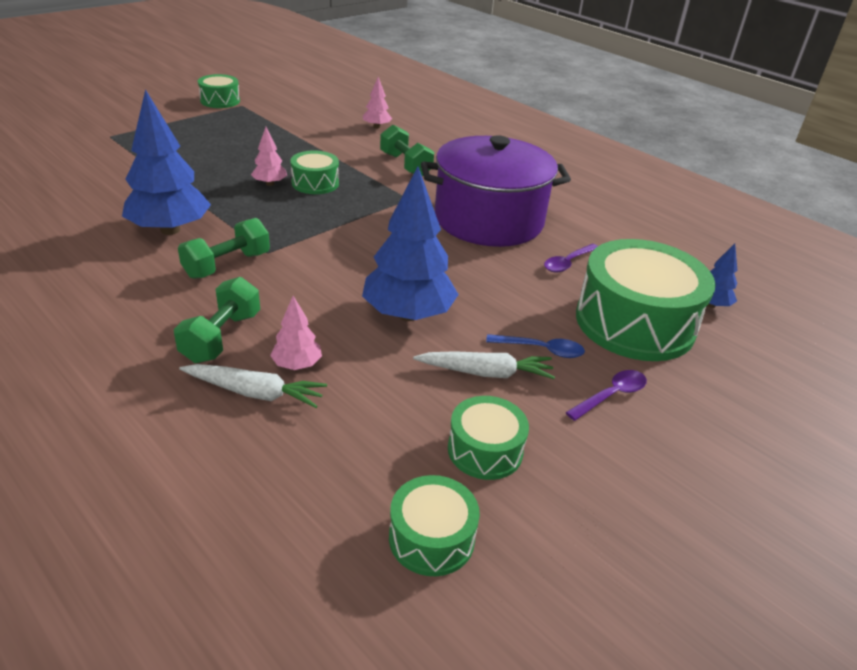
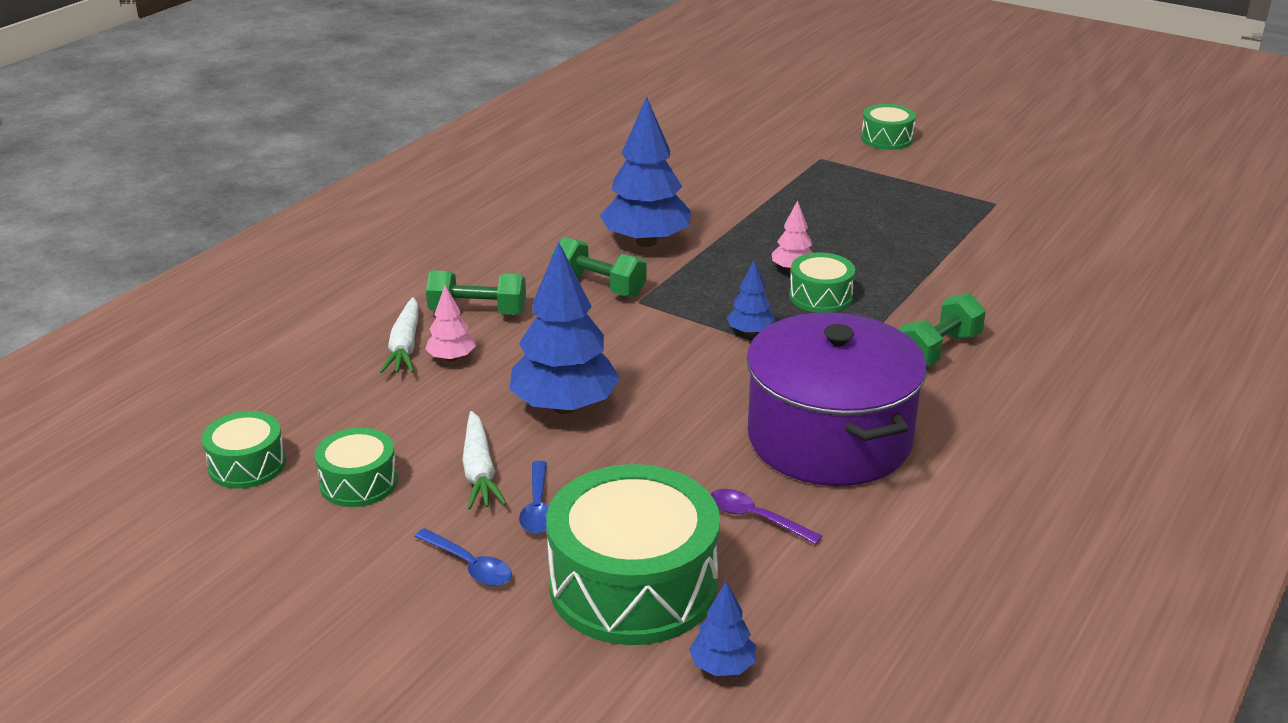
camera: 80 degrees right, 5 degrees down
green drum [198,74,240,108] -> green drum moved to [861,104,916,150]
pink tree [363,77,392,128] -> none
purple spoon [566,370,647,421] -> blue spoon [414,528,512,586]
none -> blue tree [727,261,775,336]

